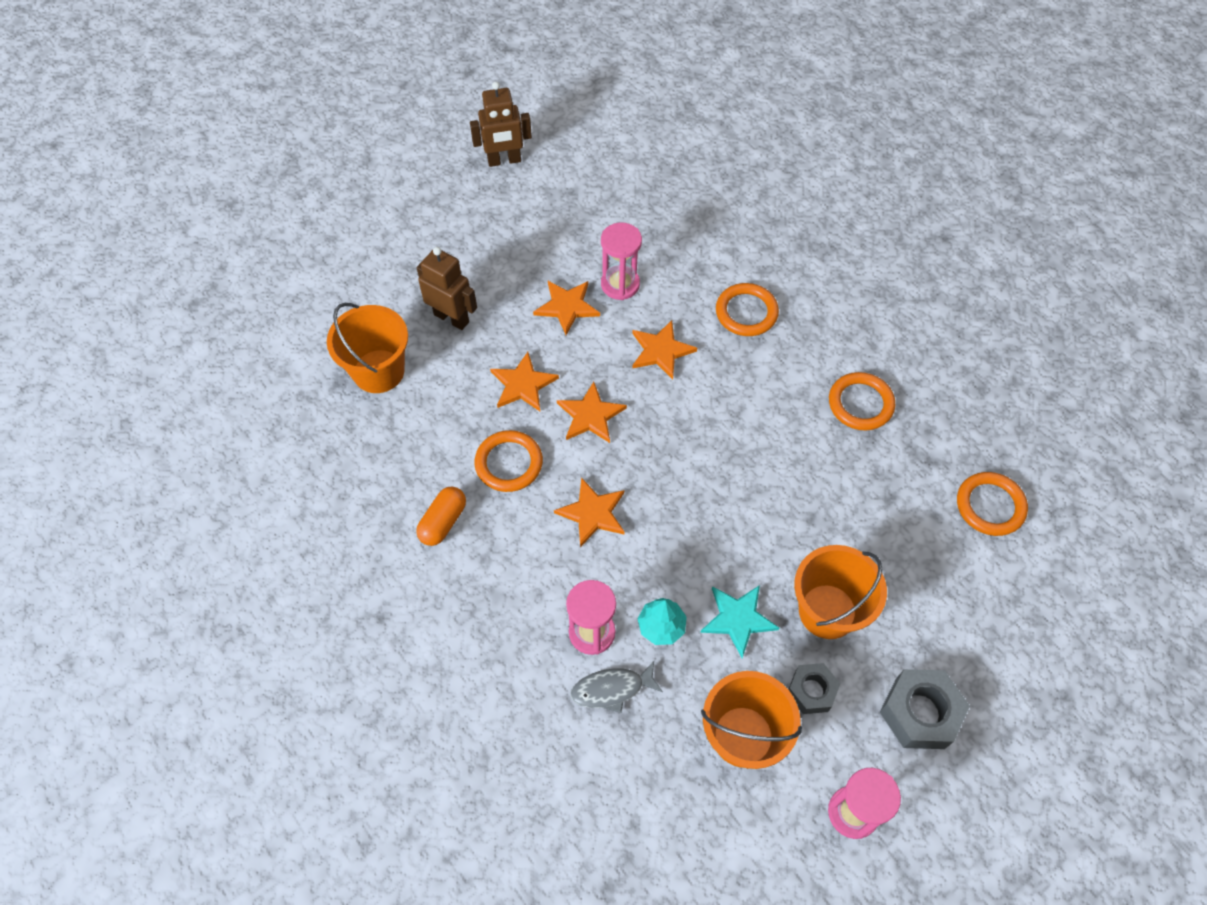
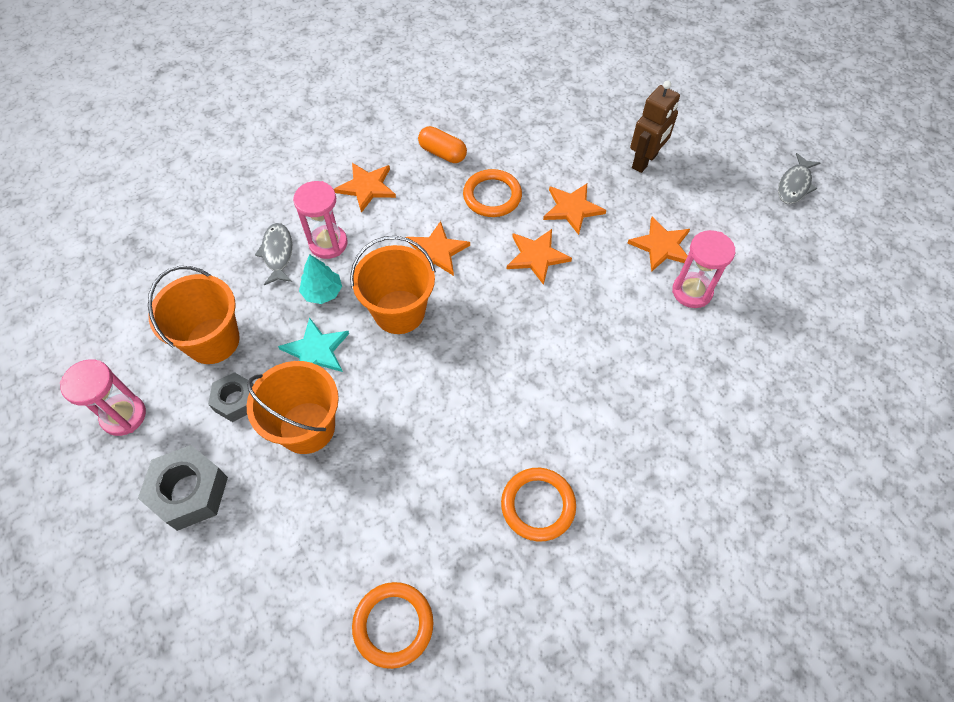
camera: 95 degrees right, 0 degrees up
orange bucket [327,303,408,393] -> orange bucket moved to [350,236,436,334]
brown robot [470,82,532,167] -> none
orange star [632,320,697,380] -> orange star moved to [334,163,396,213]
orange ring [716,283,779,336] -> none
none -> grey fish [778,153,820,204]

